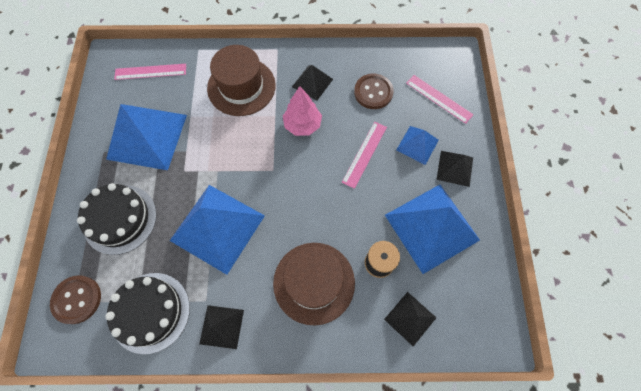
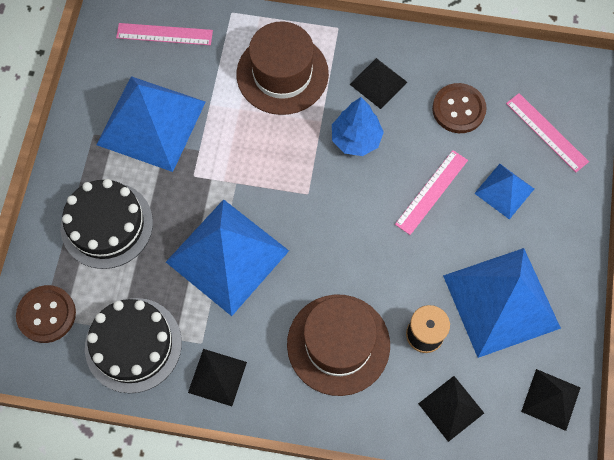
camera: 10 degrees right, 0 degrees up
pink tree [283,86,322,136] -> blue tree [332,97,384,156]
black pyramid [436,151,473,187] -> black pyramid moved to [521,369,581,431]

